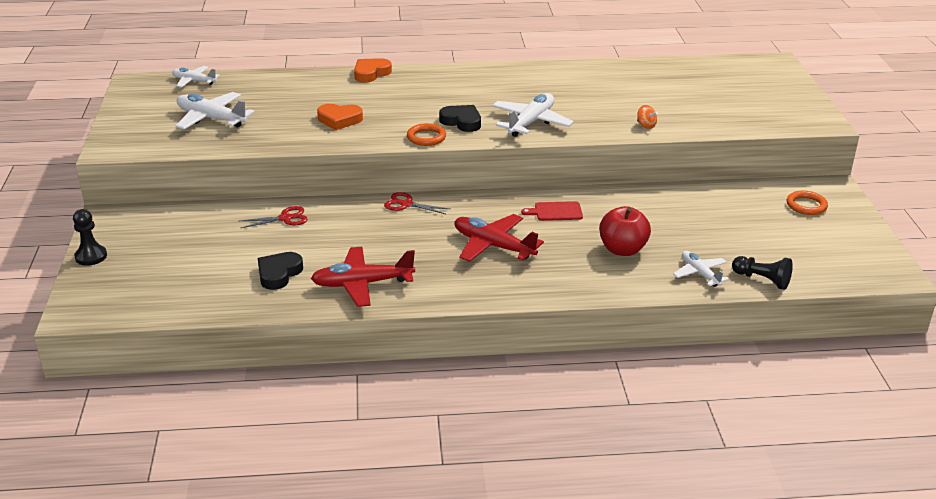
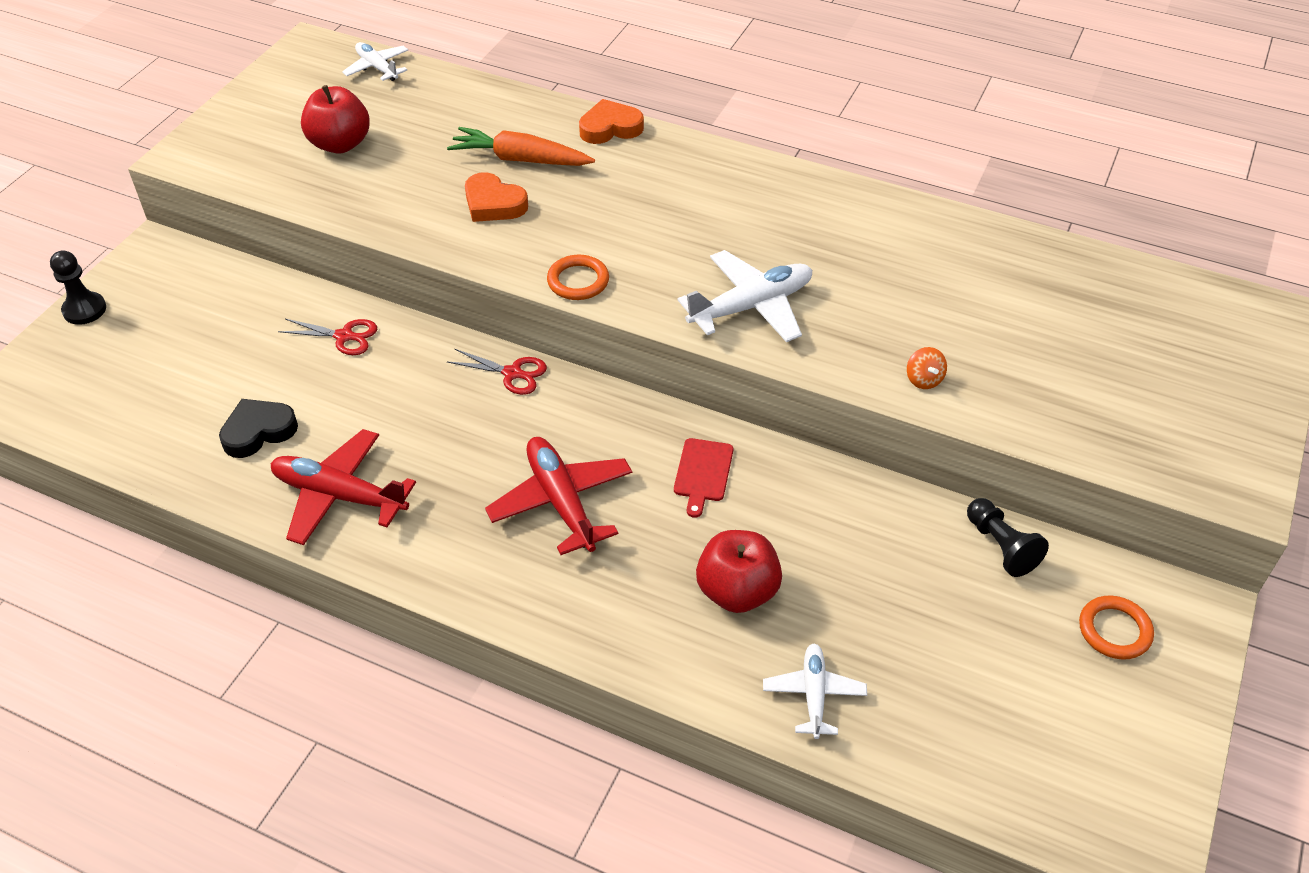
camera: 30 degrees right, 15 degrees up
white plane [176,92,255,129] -> red apple [301,85,370,154]
red scissors [384,192,449,214] -> red scissors turned 150 degrees clockwise [447,349,547,395]
black heart [439,105,481,132] -> none
red cutting board [521,201,583,221] -> red cutting board turned 105 degrees counterclockwise [674,438,733,518]
black pawn [732,256,793,290] -> black pawn moved to [967,498,1049,577]
none -> orange carrot [447,127,595,166]

